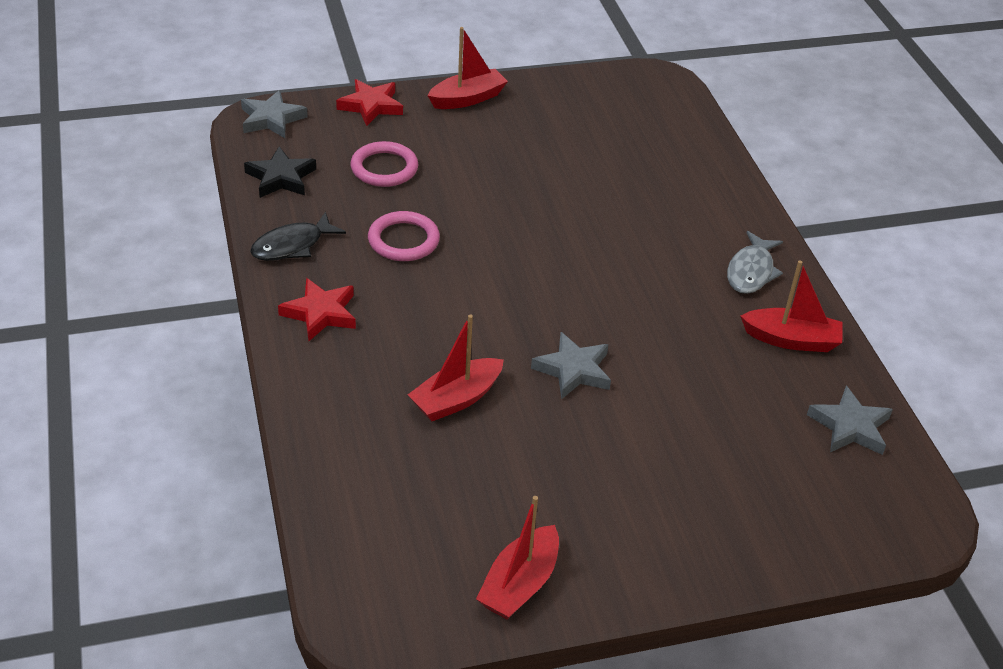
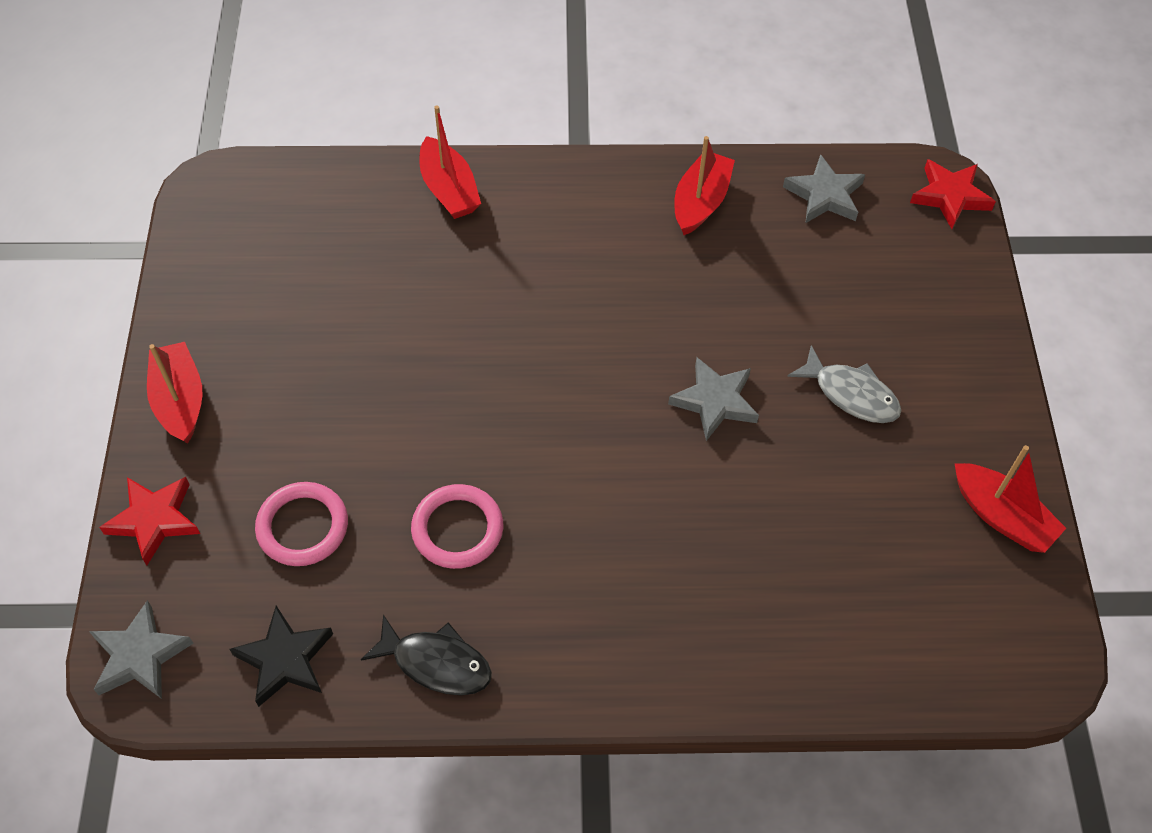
camera: 75 degrees left, 15 degrees up
black fish [250,212,346,261] -> black fish turned 45 degrees counterclockwise [361,615,492,695]
red star [278,278,356,341] -> red star moved to [910,159,996,229]
red boat [408,315,504,421] -> red boat moved to [420,105,481,219]
grey fish [727,231,783,294] -> grey fish moved to [787,345,901,423]

